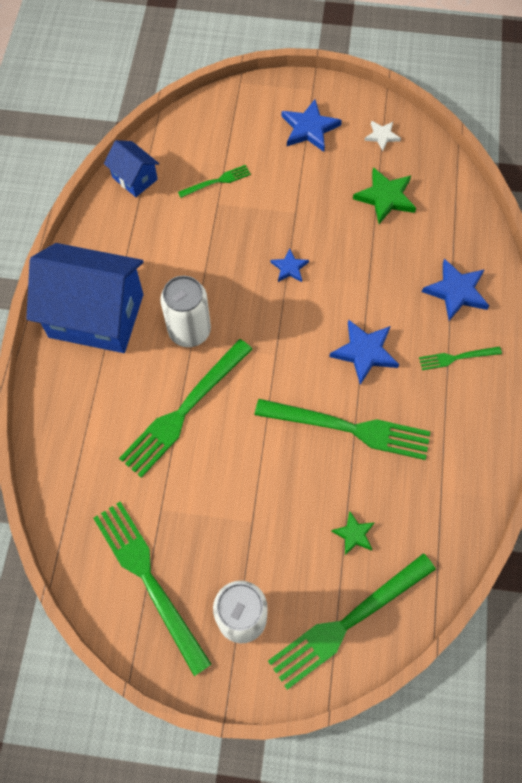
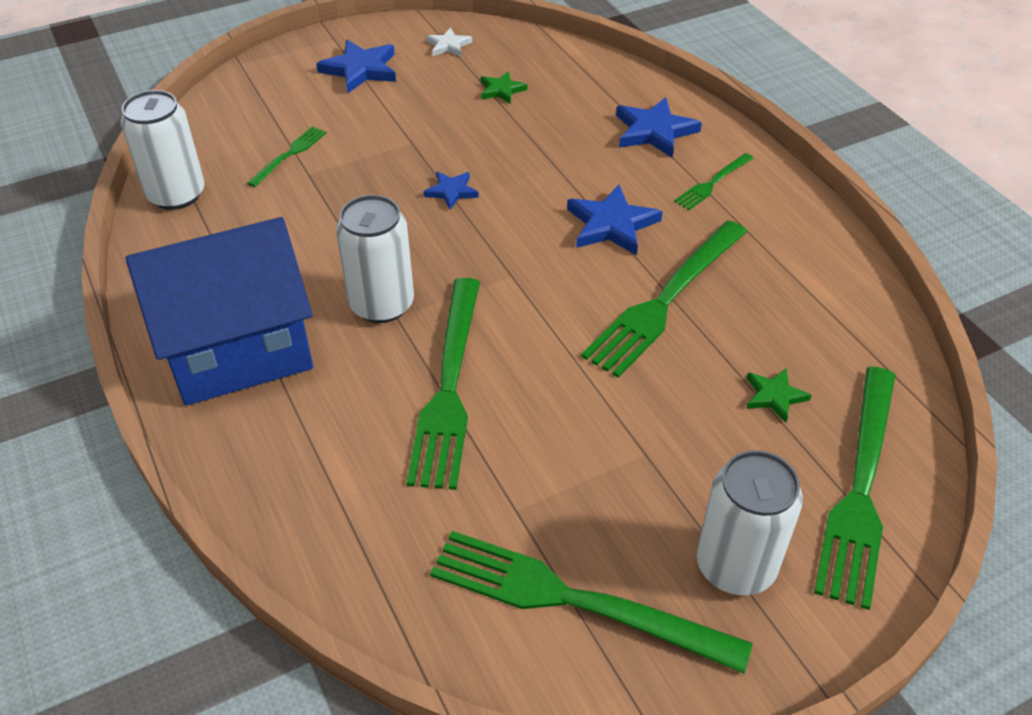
camera: 35 degrees left, 20 degrees down
blue house [104,140,159,197] -> white can [121,90,205,210]
green fork [255,399,431,460] -> green fork turned 150 degrees clockwise [581,221,747,378]
green star [353,167,416,224] -> green star [481,71,528,104], size x0.59

